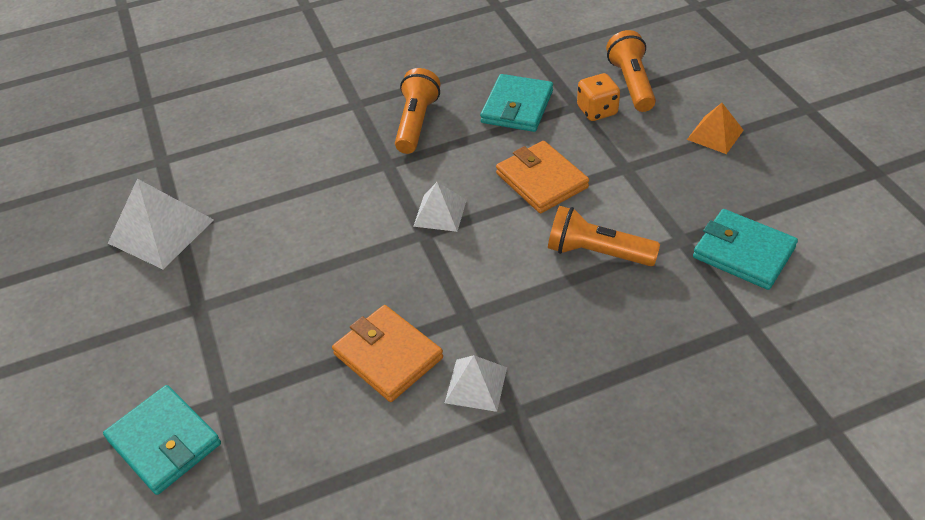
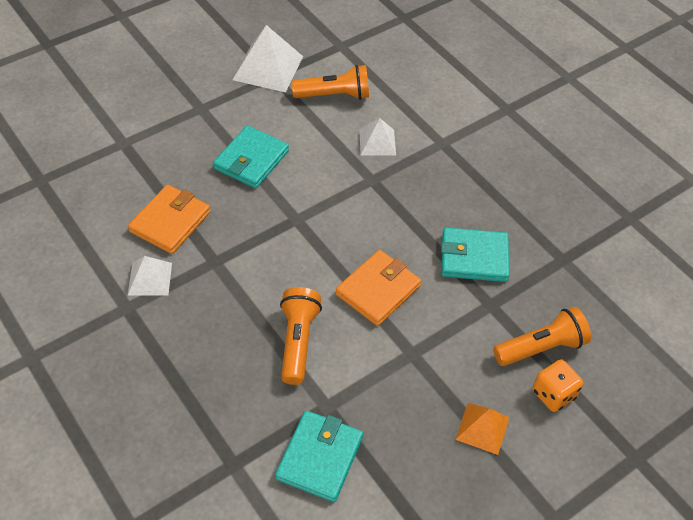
camera: 70 degrees right, 5 degrees up
turquoise wallet [103,385,221,495] -> turquoise wallet moved to [213,125,289,188]
orange flashlight [395,68,440,154] -> orange flashlight moved to [292,65,369,100]
white pyramid [413,182,467,232] -> white pyramid moved to [359,118,396,155]
orange dice [577,73,620,121] -> orange dice moved to [533,359,583,412]

